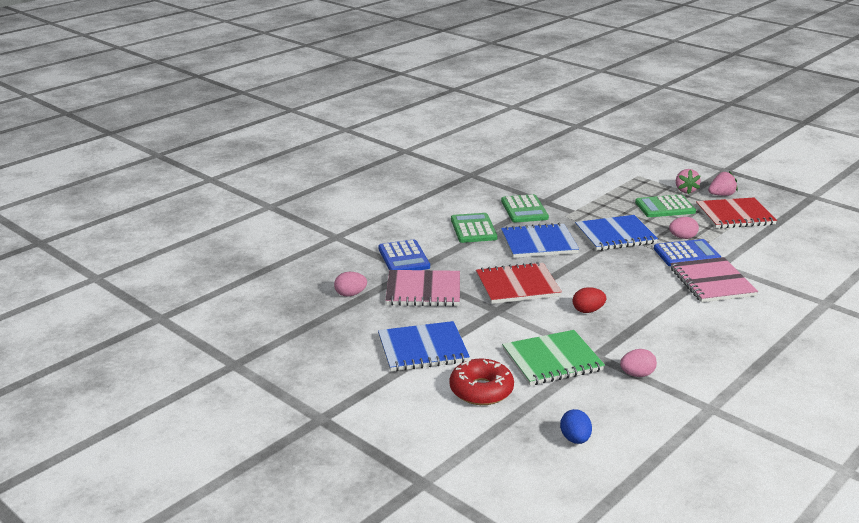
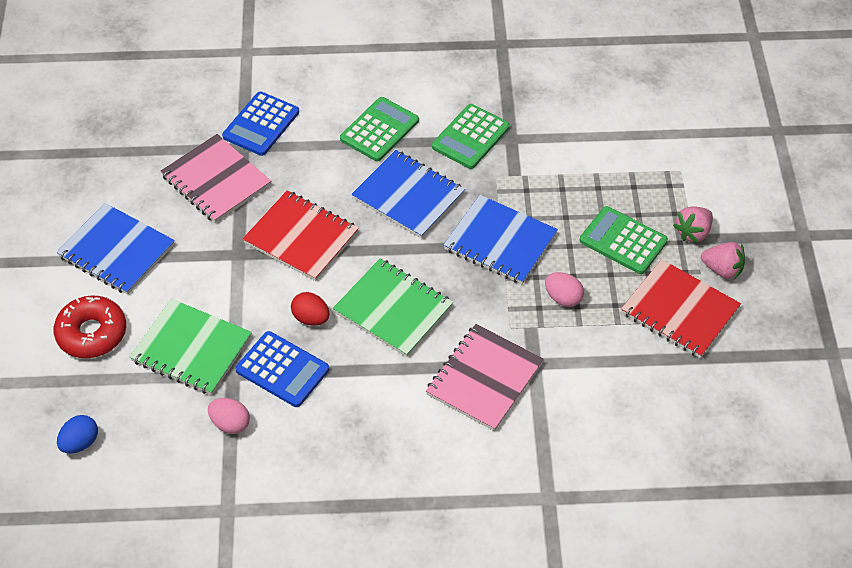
camera: 45 degrees right, 25 degrees up
pink egg [334,272,367,297] -> none
blue calculator [654,239,721,266] -> blue calculator moved to [235,331,329,407]
none -> green notebook [333,258,453,357]

